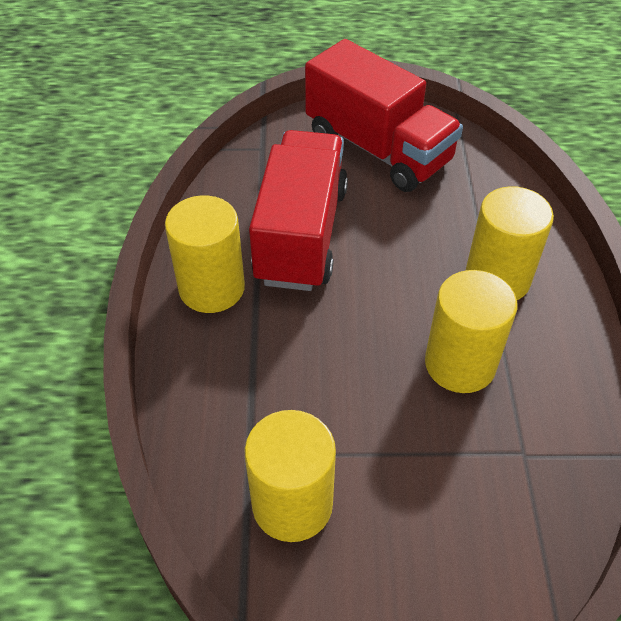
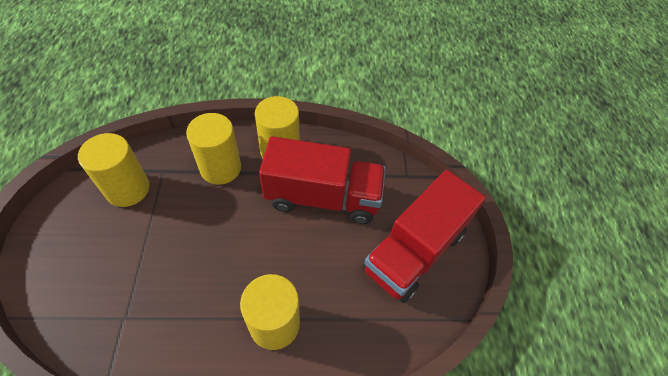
camera: 85 degrees right, 5 degrees up
yellow cylinder [425,270,517,393] -> yellow cylinder moved to [186,113,241,185]

